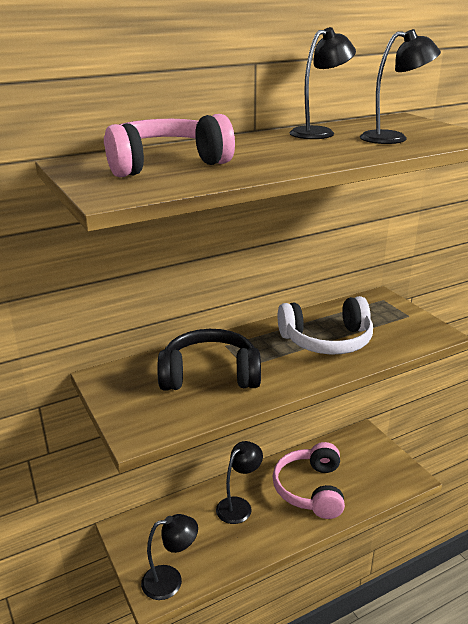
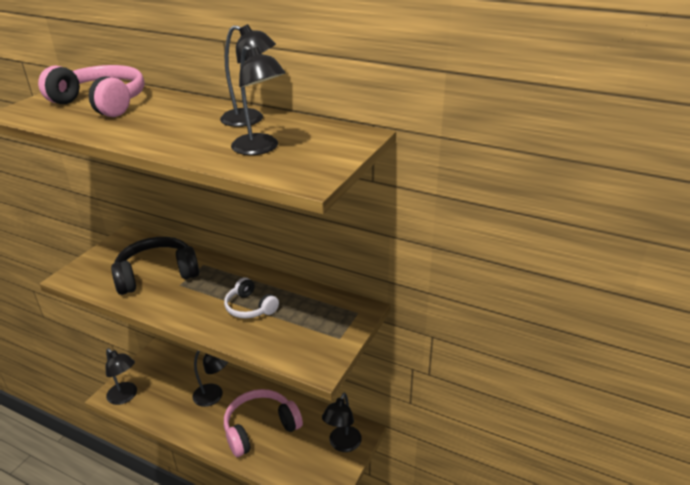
camera: 55 degrees right, 5 degrees up
black headphones [157,329,261,391] -> black headphones turned 75 degrees counterclockwise [111,237,199,295]
white headphones [278,296,373,355] -> white headphones [224,277,279,319], size x0.59
none -> black lamp [322,393,362,452]

